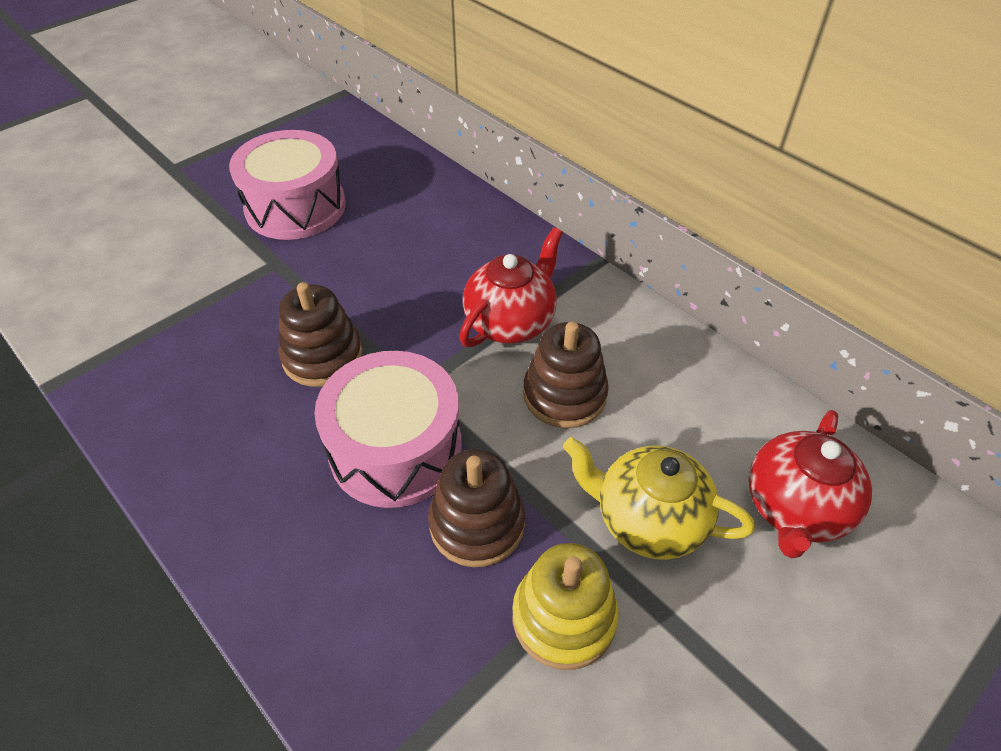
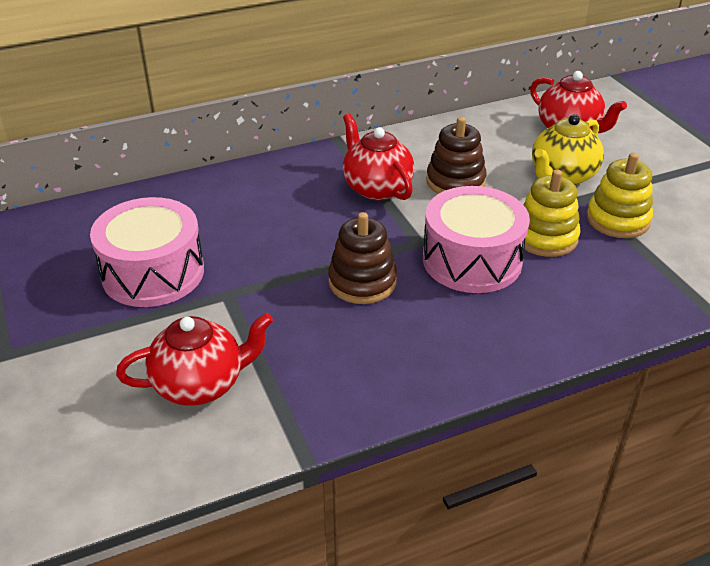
camera: 70 degrees left, 10 degrees down
brown stacking toy [428,449,525,567] -> yellow stacking toy [523,169,581,257]
none -> red teapot [116,313,273,406]

